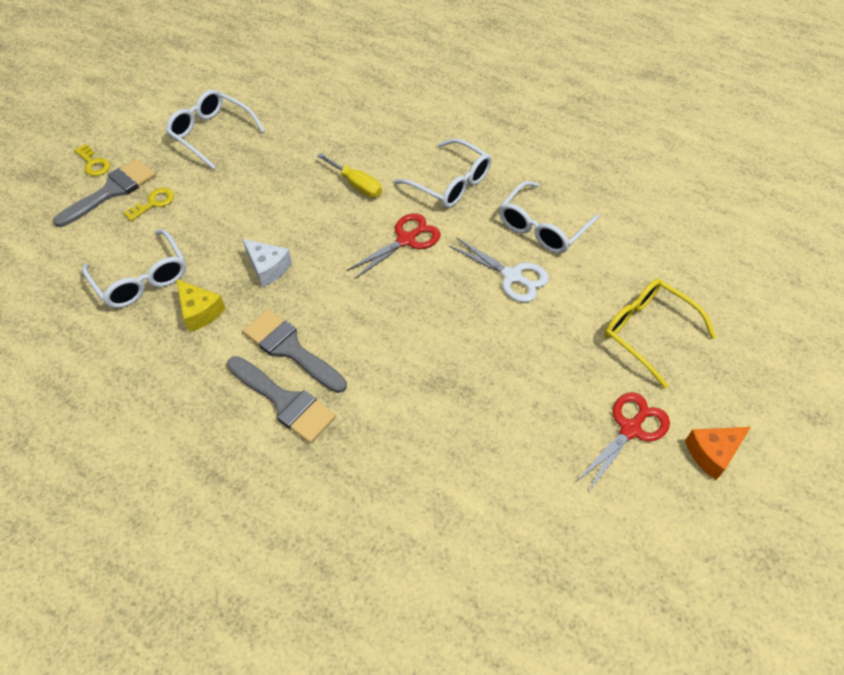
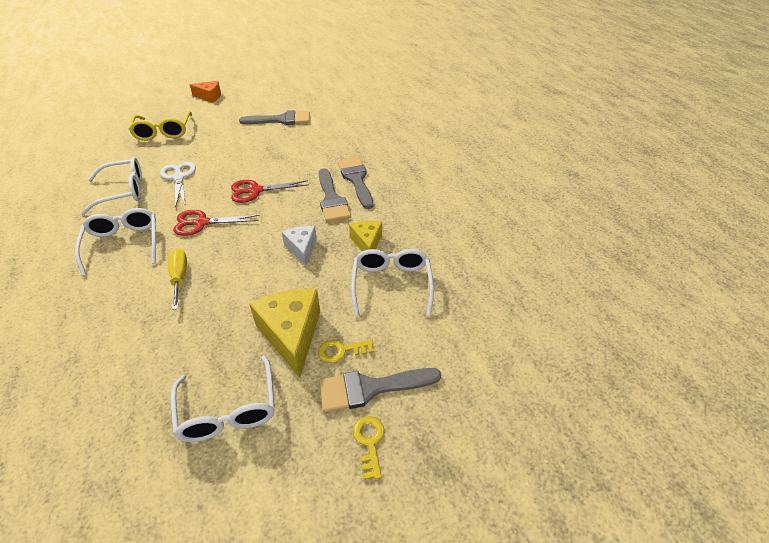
camera: 145 degrees left, 10 degrees down
red scissors [576,392,670,491] -> red scissors moved to [231,180,308,203]
none -> grey brush [239,110,310,125]
none -> yellow cheese [249,289,320,378]

